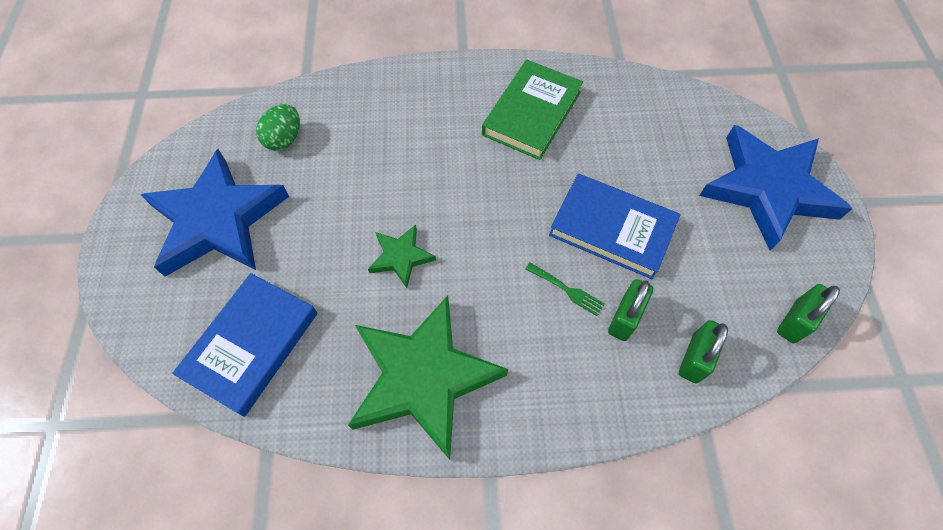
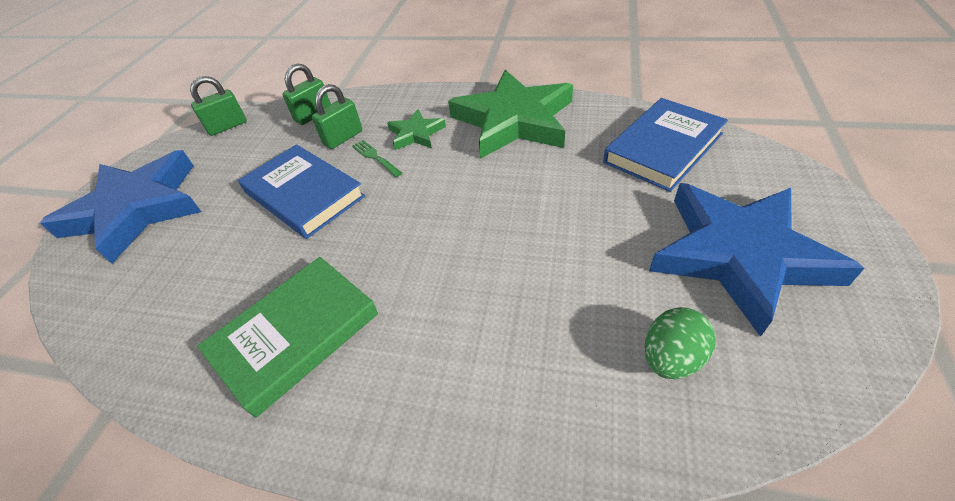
camera: 160 degrees left, 15 degrees down
green star [368,225,436,288] -> green star moved to [387,109,446,150]

